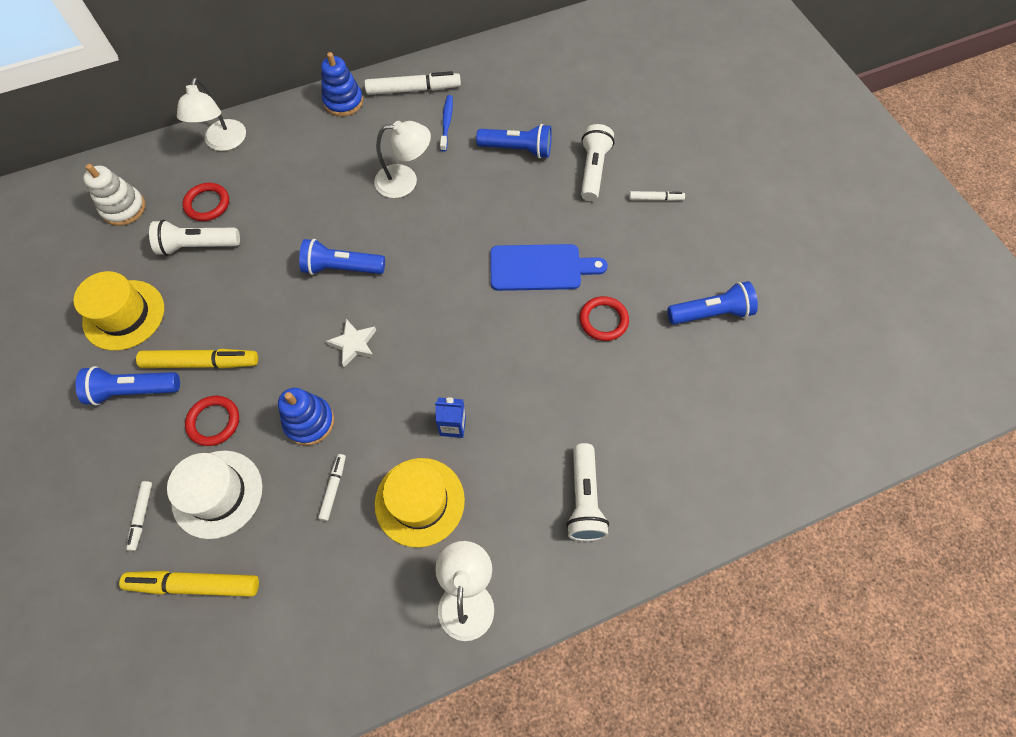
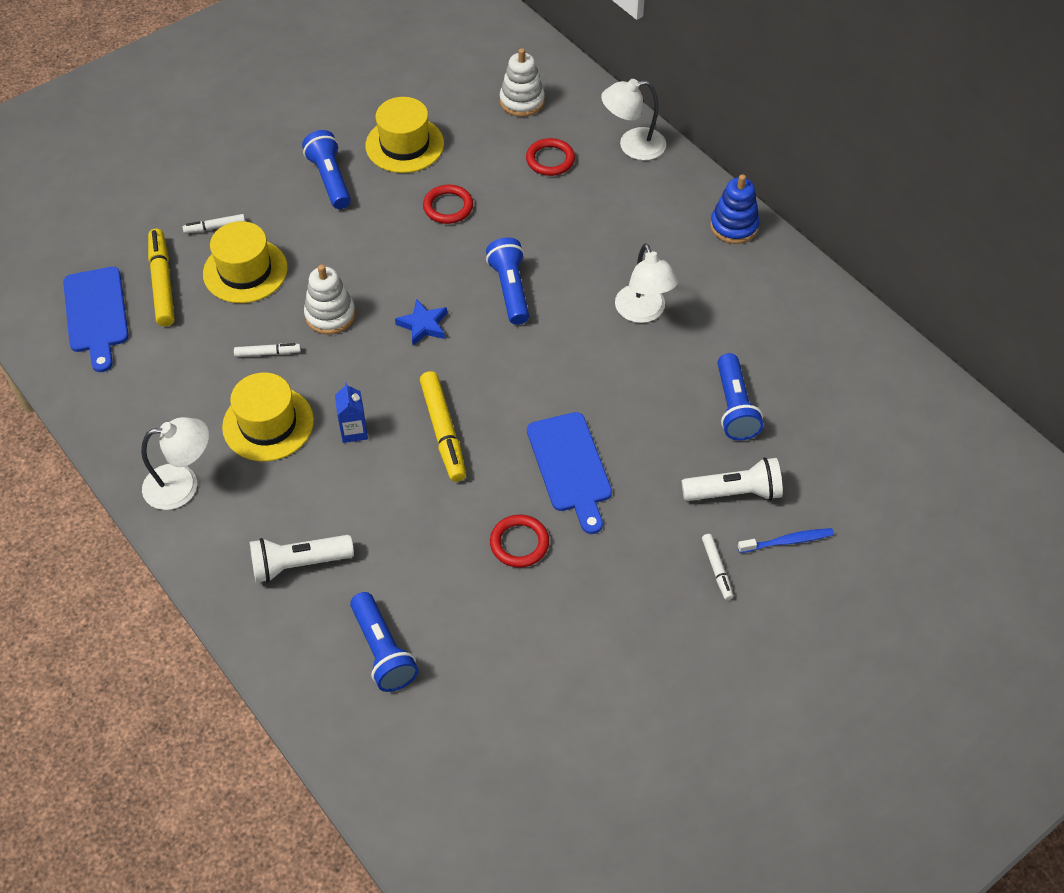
camera: 75 degrees right, 10 degrees down
yellow marker [136,349,258,369] -> yellow marker moved to [420,371,466,482]
white flashlight [149,220,240,256] -> none
white hat [167,450,262,539] -> yellow hat [203,221,288,303]
red ring [185,396,239,446] -> red ring moved to [423,185,473,224]
blue stacking toy [278,388,334,446] -> white stacking toy [304,265,355,334]
white star [326,319,376,367] -> blue star [395,299,447,346]
white marker [365,71,461,95] -> none
blue toothbrush [440,95,453,152] -> blue toothbrush moved to [738,528,834,553]
blue flashlight [667,281,758,324] -> blue flashlight moved to [350,592,419,692]
none -> blue cutting board [63,267,129,372]

